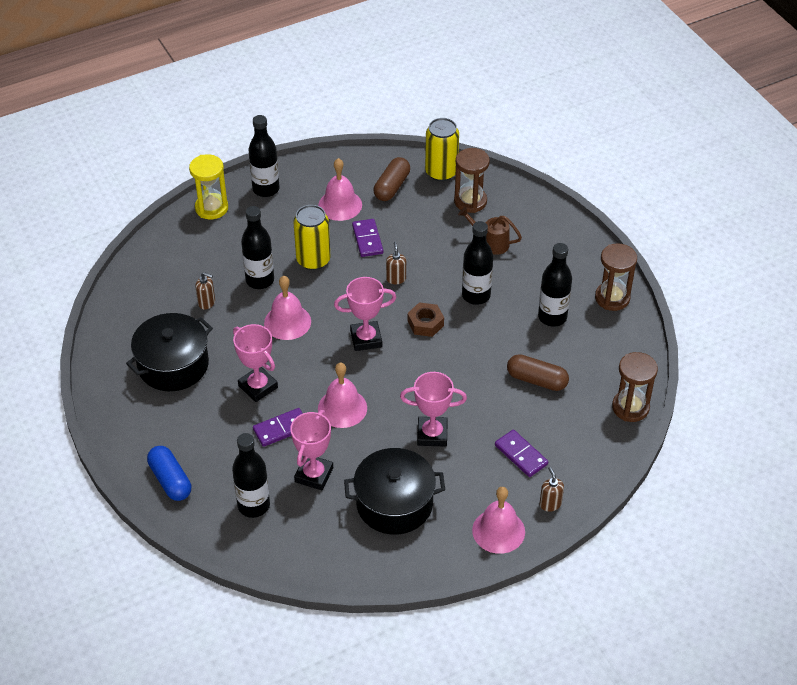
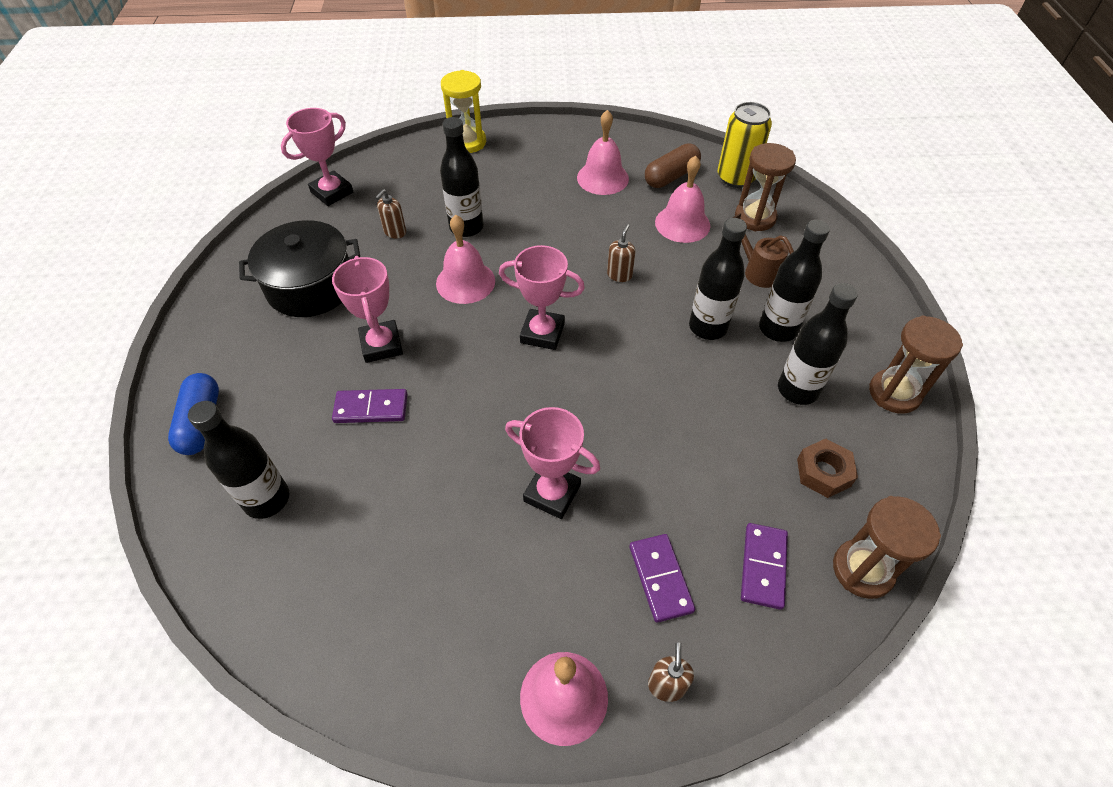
camera: 25 degrees right, 5 degrees up
brown soap dispenser [195,272,215,310] -> brown soap dispenser turned 75 degrees clockwise [375,189,406,239]
black bottle [249,115,279,197] -> black bottle moved to [759,220,830,342]
pink trophy [290,410,333,490] -> pink trophy moved to [281,108,353,206]
yellow can [293,205,331,270] -> none
pink bell [318,362,367,428] -> pink bell moved to [655,156,710,243]
black pot [344,448,445,535] -> none
purple domino [352,219,383,257] -> purple domino moved to [741,523,788,610]
brown nut [408,302,444,337] -> brown nut moved to [797,439,858,498]
brown capsule [507,354,569,391] -> none

